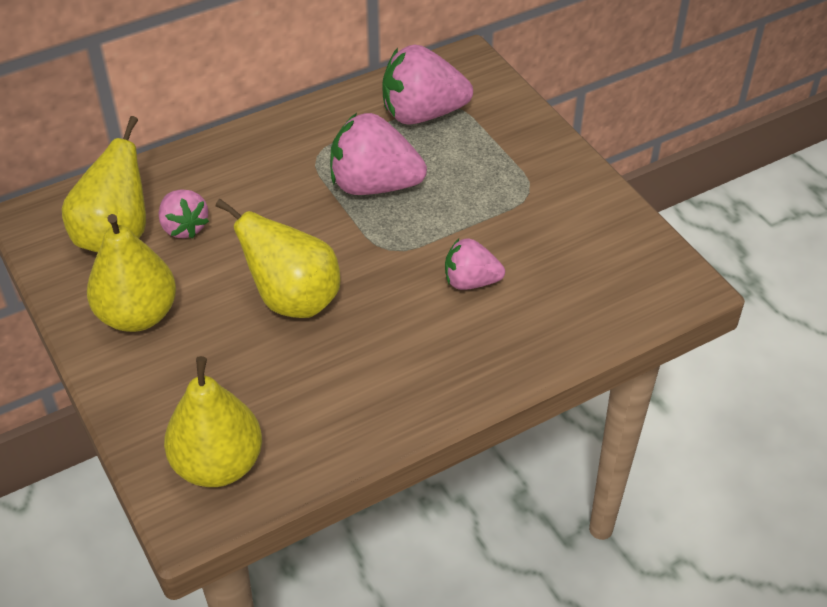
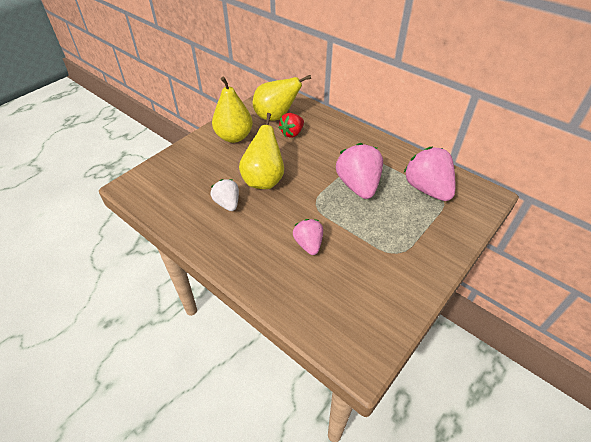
camera: 70 degrees right, 0 degrees up
pink strawberry [159,189,209,239] -> red strawberry [279,113,304,138]
yellow pear [164,356,262,487] -> none
none -> white strawberry [211,179,239,211]

